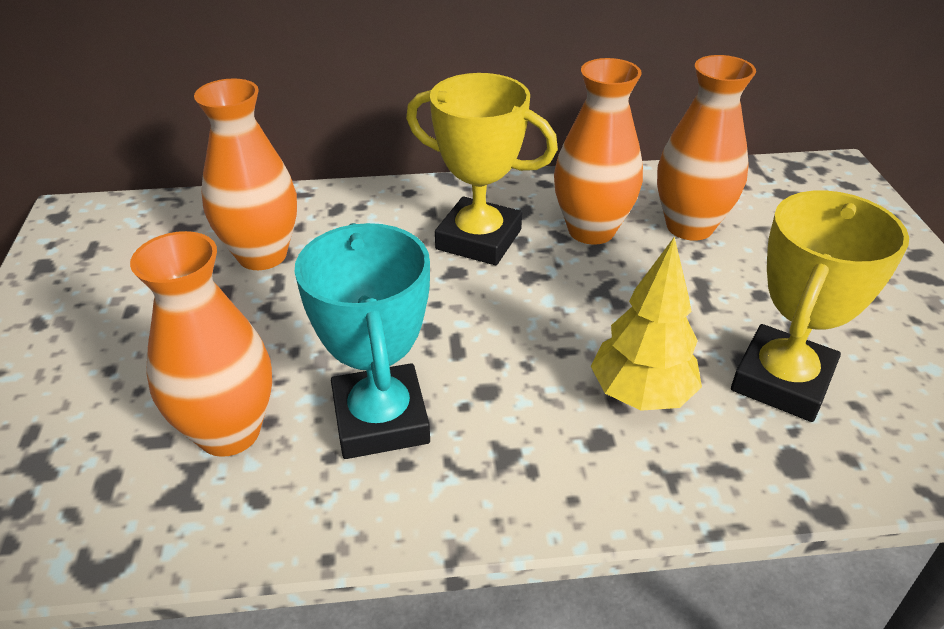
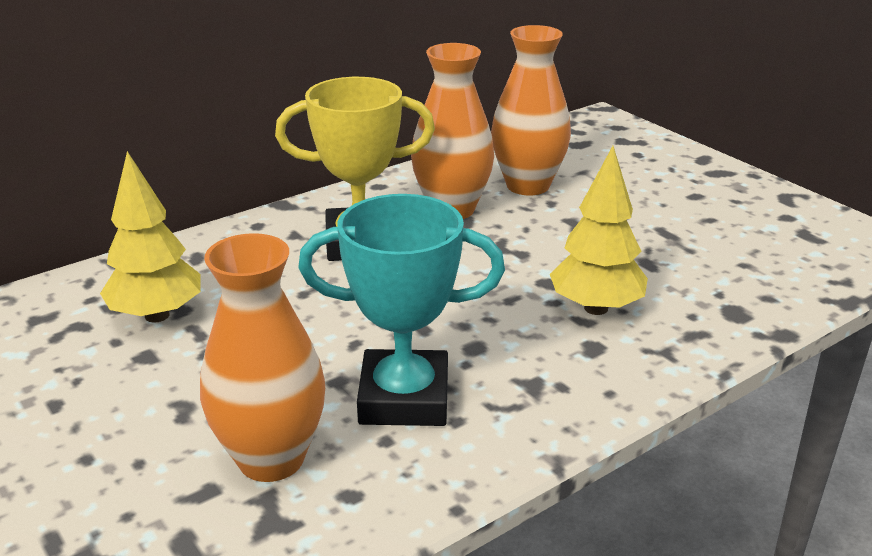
camera: 30 degrees left, 10 degrees down
orange vase [194,78,297,270] -> yellow tree [100,151,201,323]
turquoise trophy [295,223,430,459] -> turquoise trophy turned 45 degrees counterclockwise [298,194,505,426]
yellow trophy [731,191,909,422] -> none

